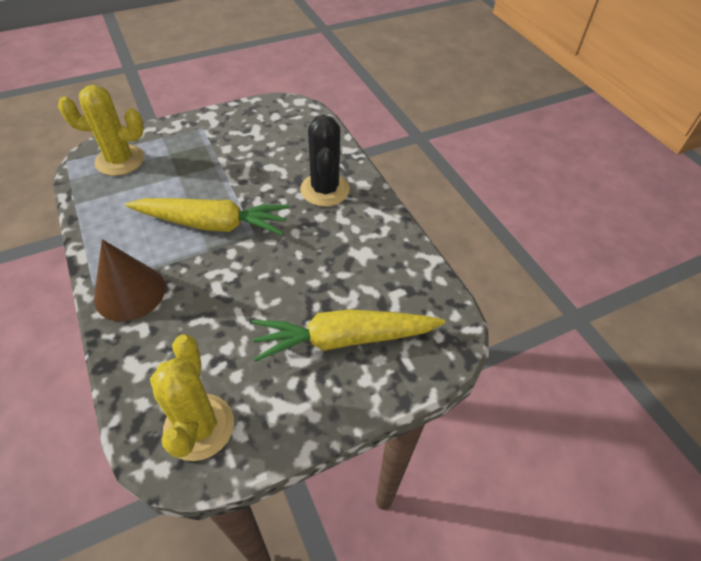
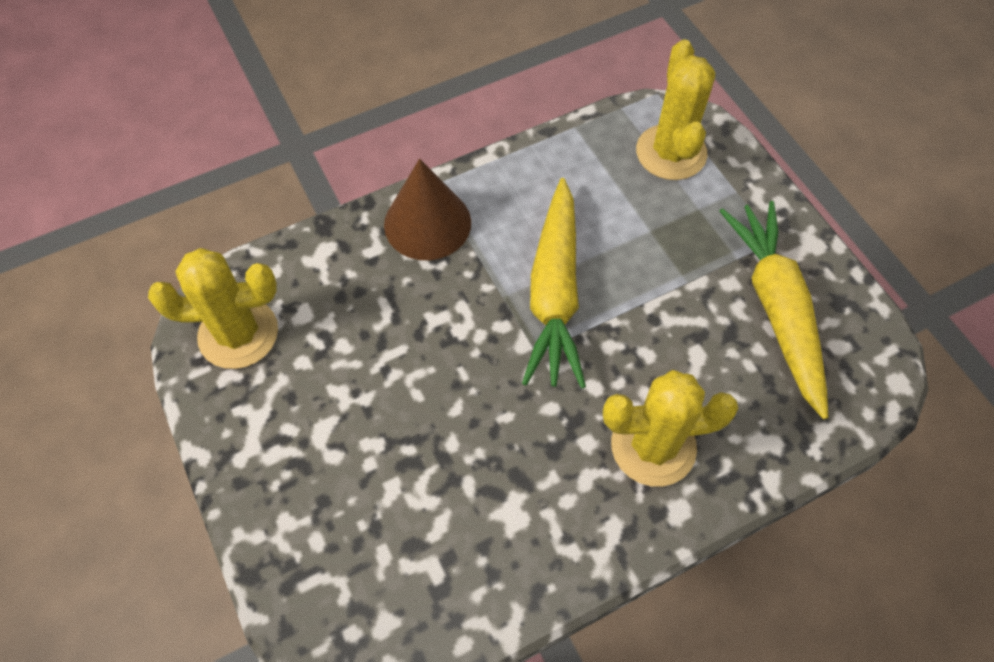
camera: 90 degrees right, 10 degrees up
yellow carrot [252,309,445,362] -> yellow carrot moved to [719,201,828,419]
black cactus [300,115,350,207] -> yellow cactus [603,370,739,487]

